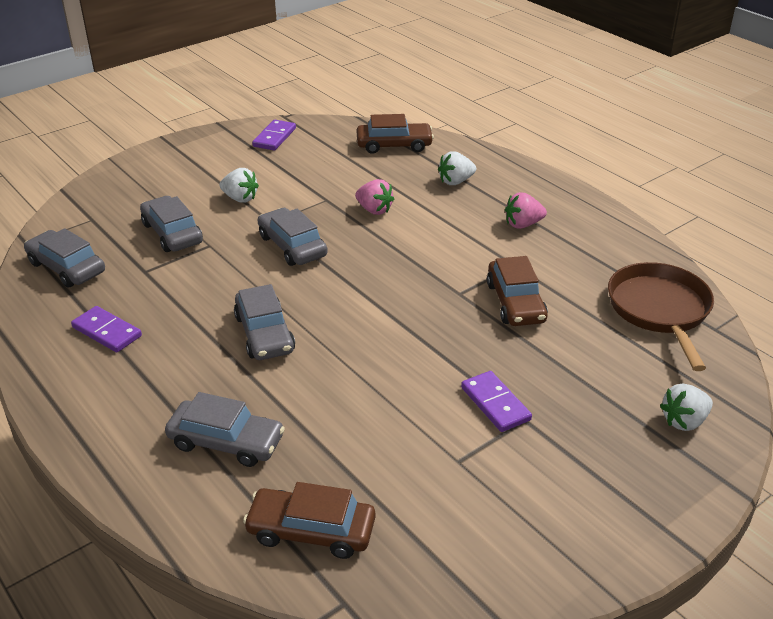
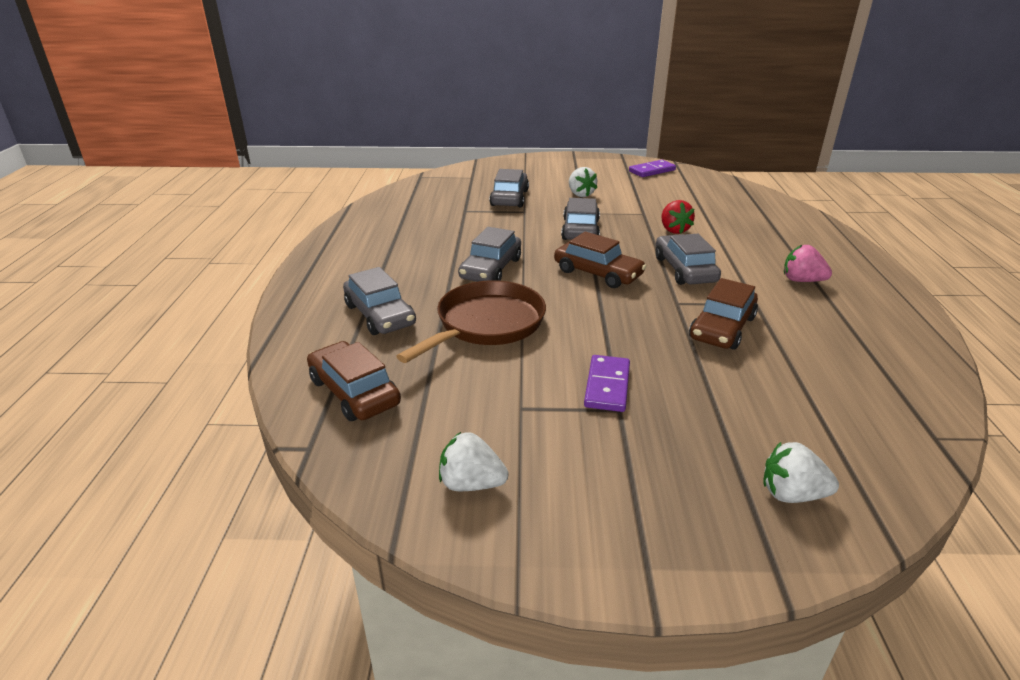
camera: 40 degrees right, 5 degrees down
grey car [24,228,105,287] -> grey car moved to [655,234,721,285]
purple domino [71,306,142,352] -> none
pink strawberry [355,179,394,215] -> red strawberry [661,200,695,234]
brown car [357,114,434,154] -> brown car moved to [554,232,646,288]
white strawberry [438,151,476,185] -> white strawberry moved to [439,432,509,491]
brown pan [608,262,714,371] -> brown pan moved to [396,280,546,363]

